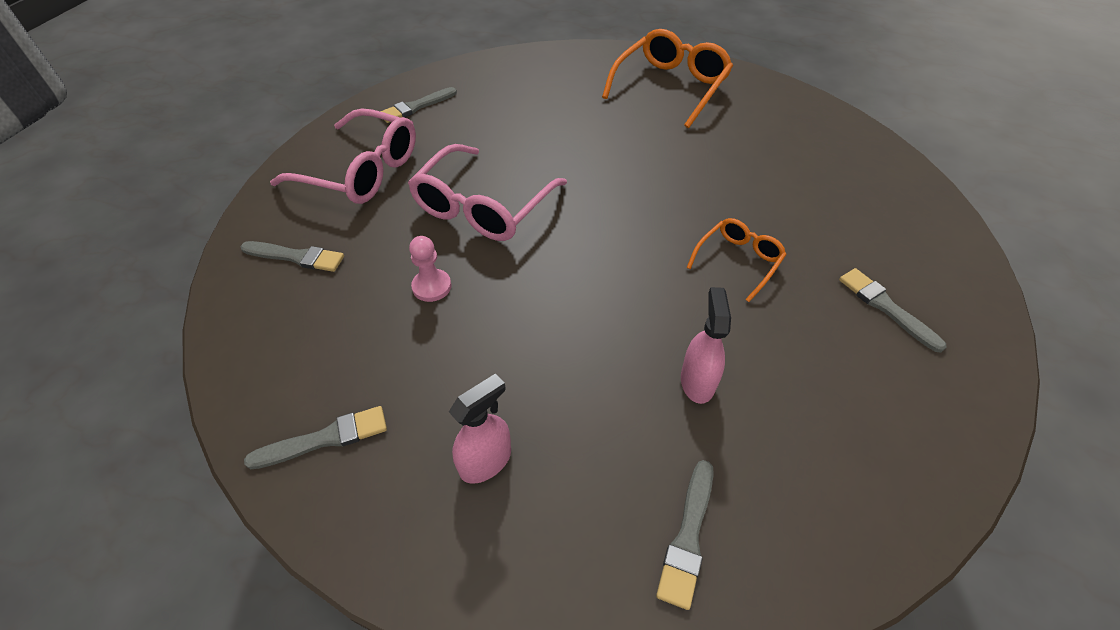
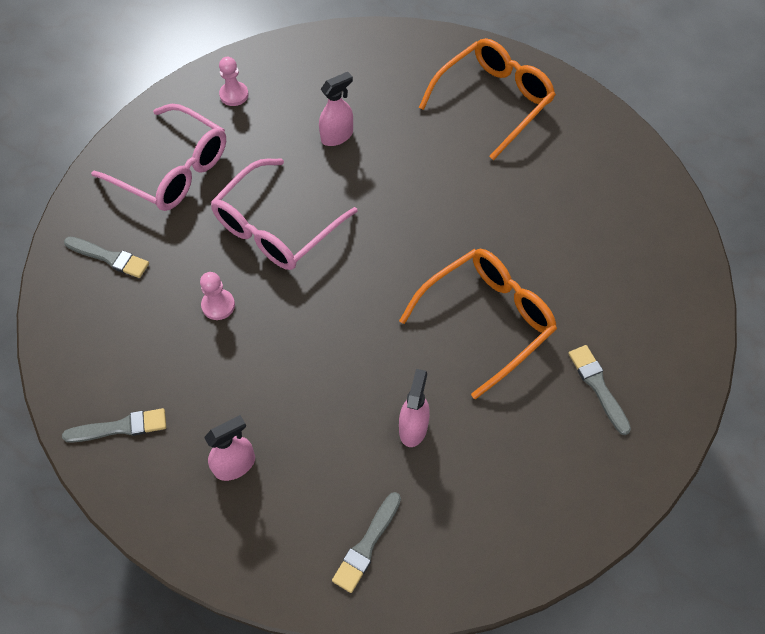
camera: 10 degrees right, 10 degrees up
grey brush [380,87,457,123] -> pink pawn [219,57,249,106]
orange glasses [687,218,787,302] -> orange glasses [399,249,557,400], size x1.81
none -> pink spray bottle [319,72,353,146]

